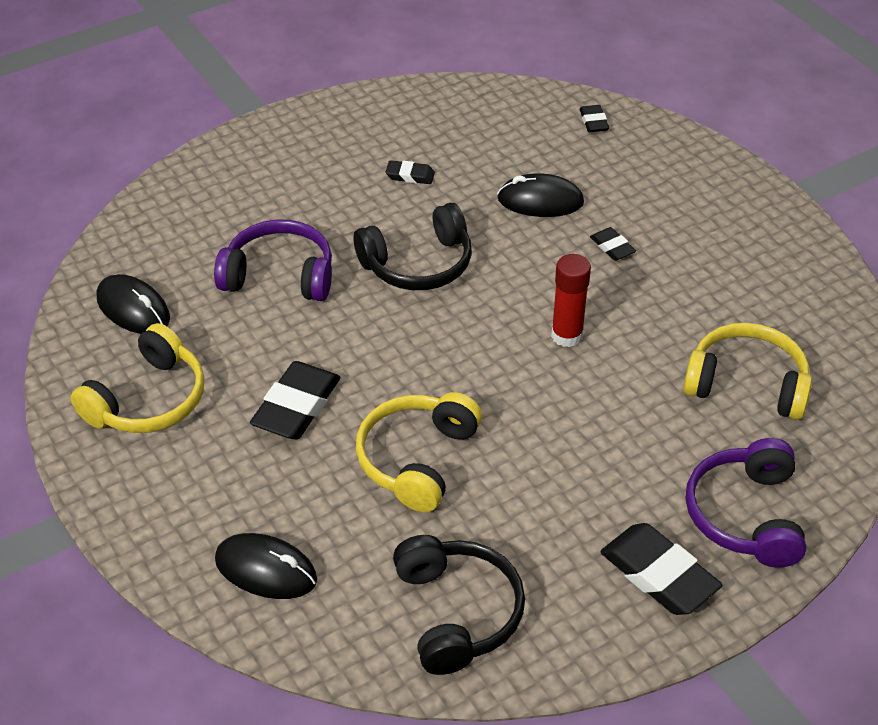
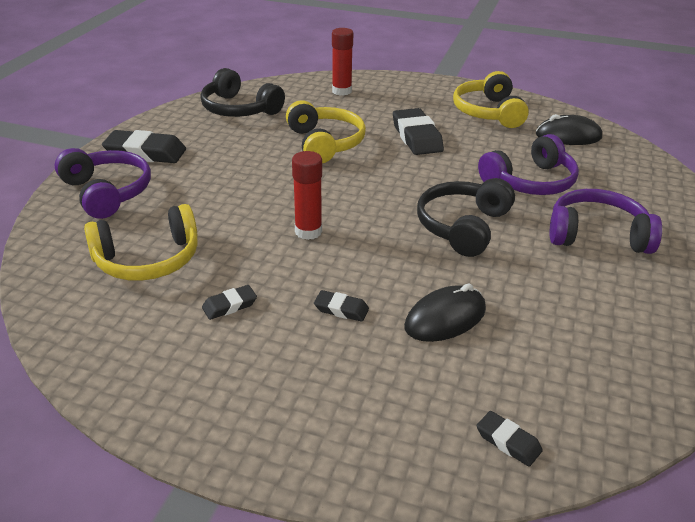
camera: 140 degrees right, 10 degrees down
black mouse [215,533,317,599] -> red glue stick [332,28,353,96]
black eraser [386,160,435,184] -> black eraser moved to [202,285,257,320]
none -> purple headphones [549,189,662,254]

